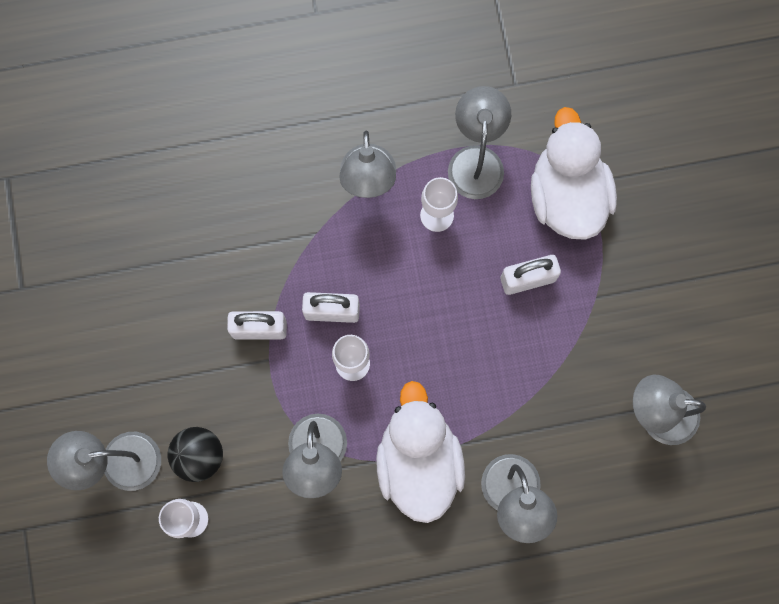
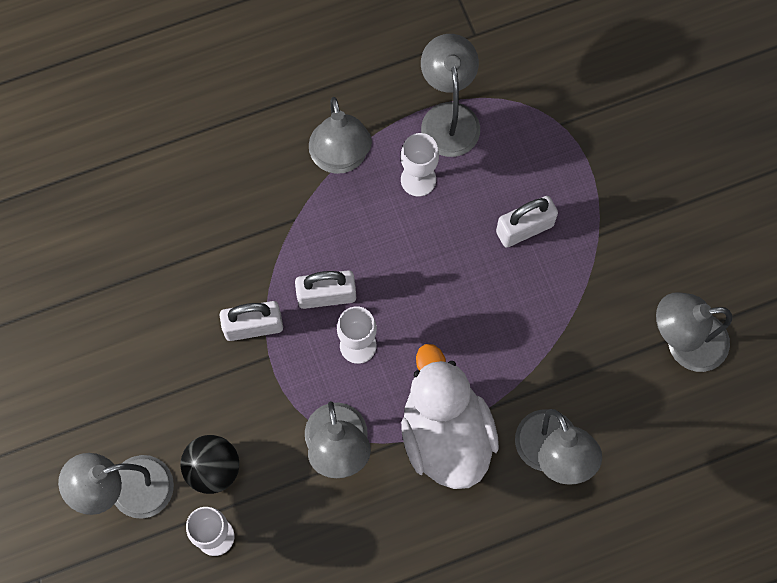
camera: 10 degrees left, 5 degrees down
white duck [531,107,617,239] -> none

